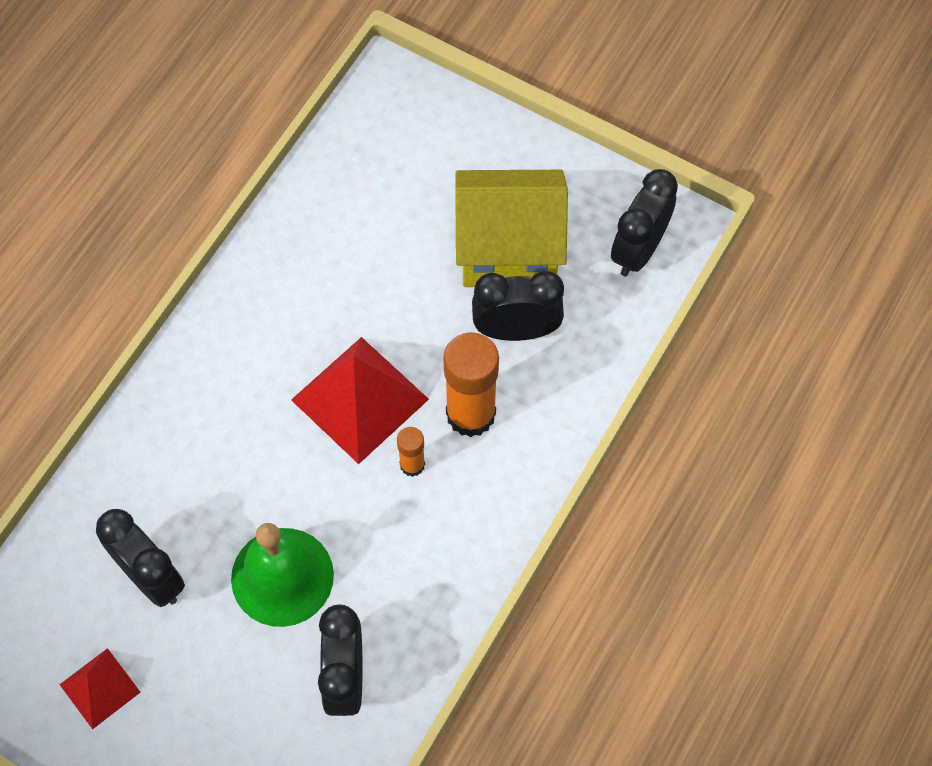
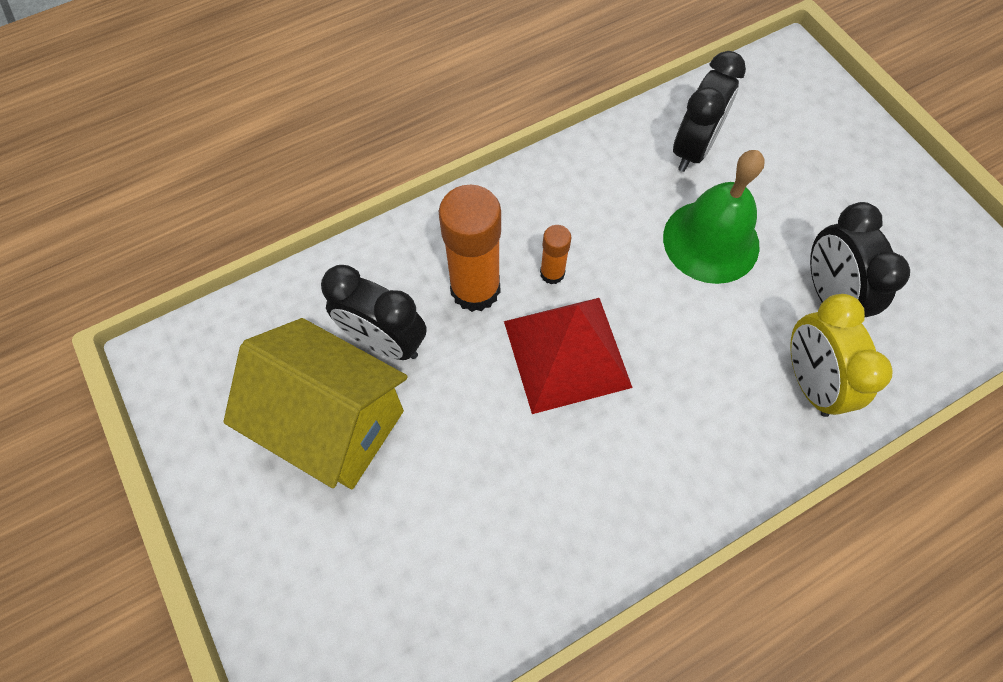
camera: 150 degrees left, 0 degrees up
red pyramid [59,648,141,729] -> none
black clock [611,169,678,277] -> none
none -> yellow clock [790,294,893,417]

